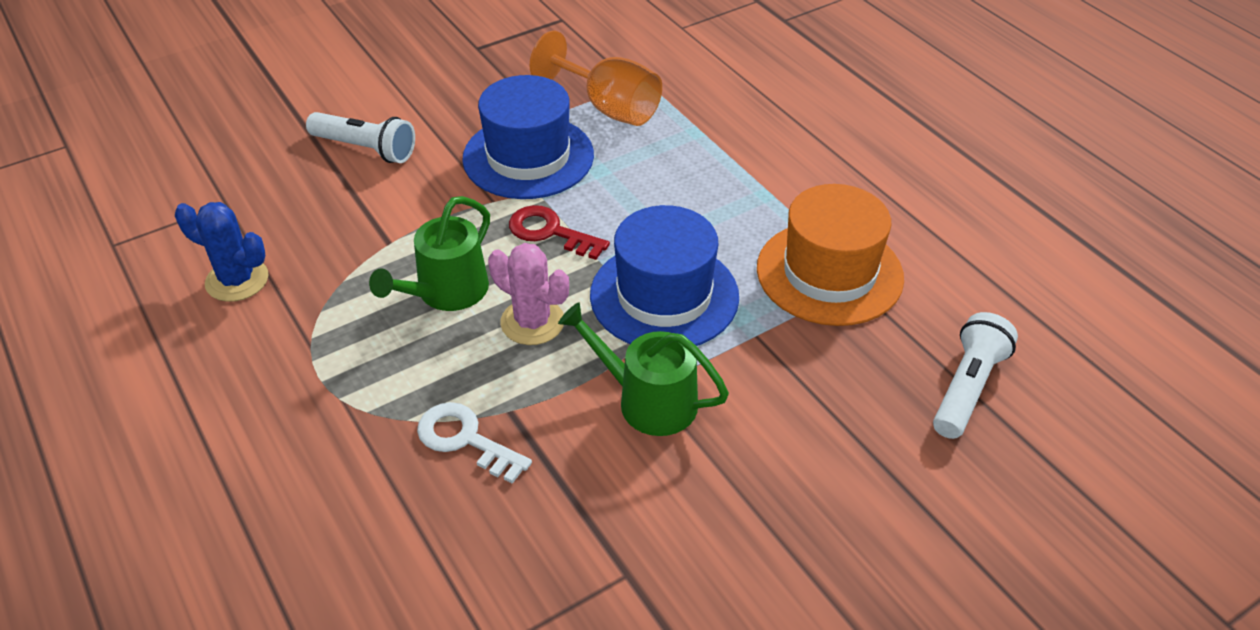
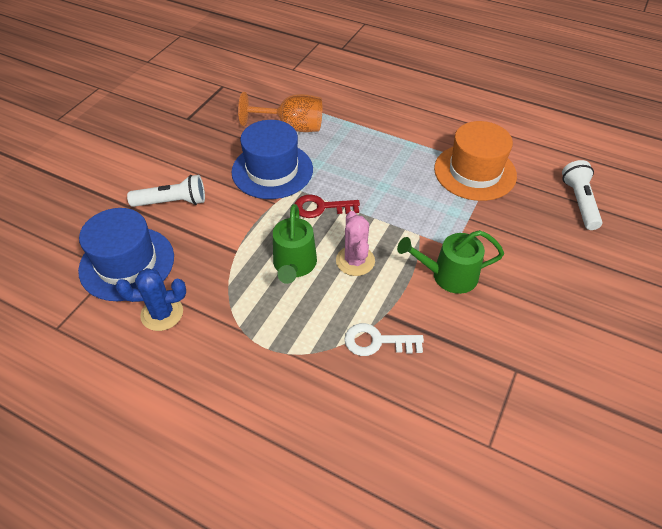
camera: 30 degrees left, 5 degrees up
pink cactus [488,243,569,345] -> pink cactus turned 75 degrees clockwise [336,211,375,276]
blue hat [590,205,739,346] -> blue hat moved to [78,208,174,301]

